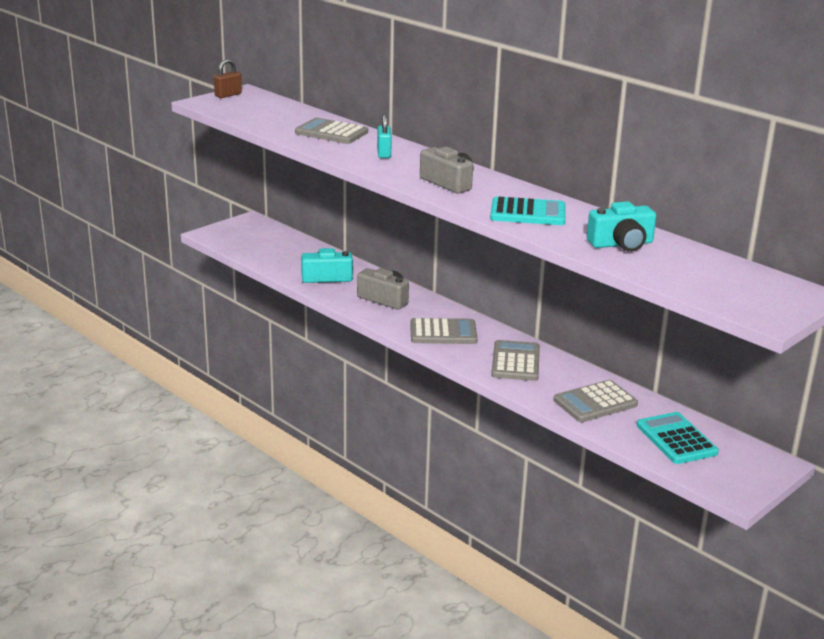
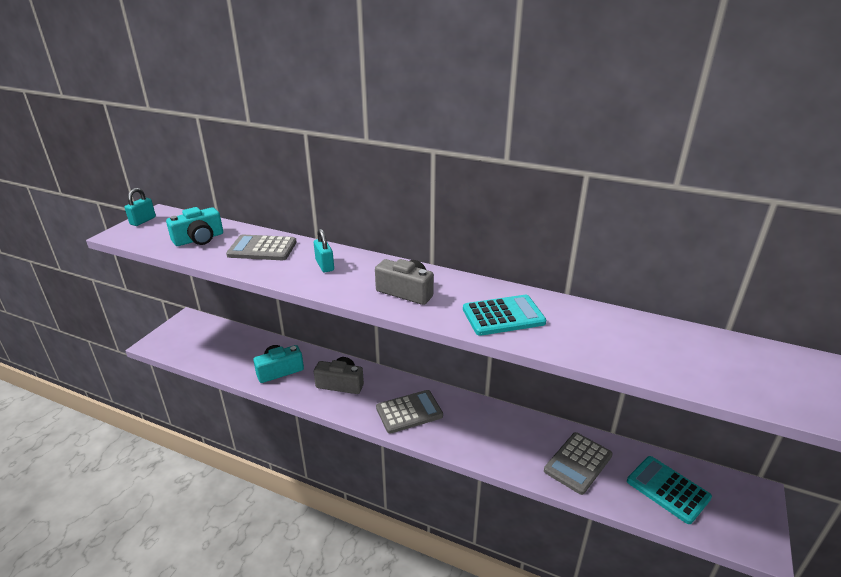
camera: 20 degrees left, 5 degrees up
brown padlock [214,59,242,98] -> turquoise padlock [125,188,156,226]
grey calculator [491,340,540,381] -> none
turquoise camera [587,201,656,252] -> turquoise camera moved to [166,207,223,246]

